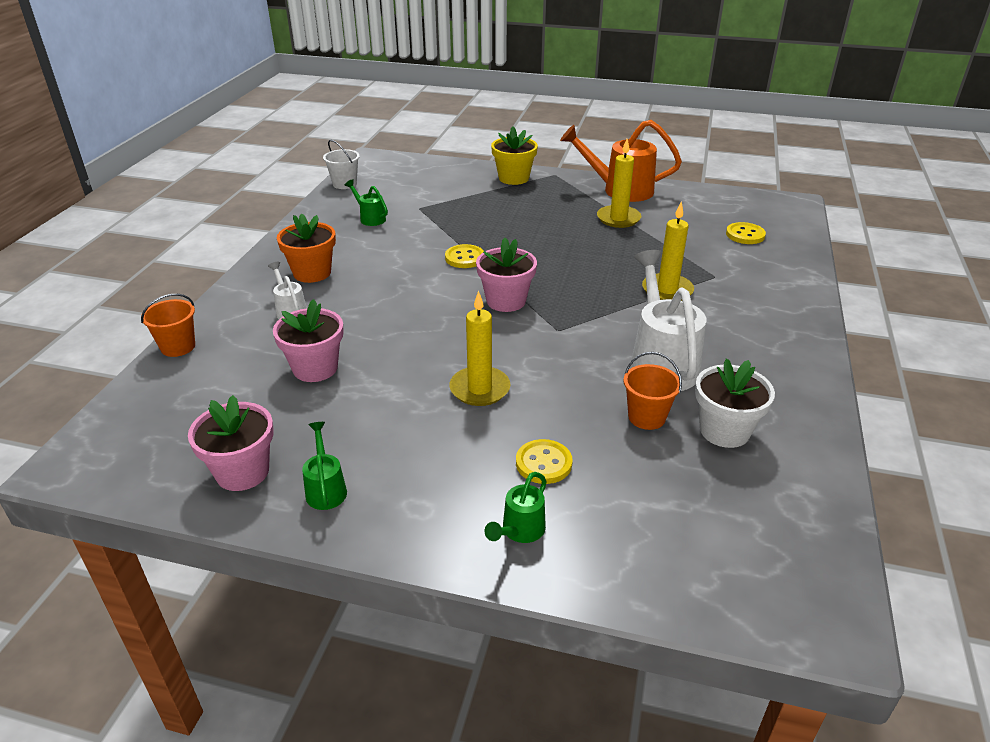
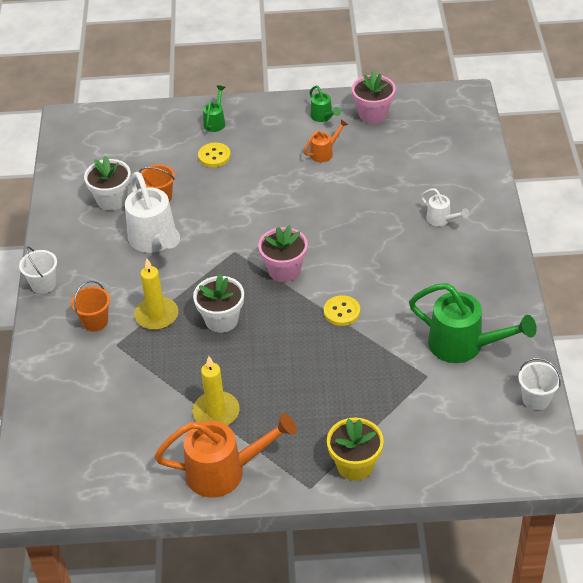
camera: 165 degrees right, 10 degrees up
orange bucket [141,294,195,357] -> orange bucket moved to [71,281,110,332]
pink flower pot [273,299,344,382] -> none
orange flower pot [277,213,336,283] -> none
green watering can [345,179,388,226] -> green watering can [409,283,537,363], size x2.03
yellow candle [449,291,511,406] -> none
yellow button [726,222,766,244] -> none
none -> white bucket [19,247,57,294]
none -> white flower pot [193,274,244,333]
none -> orange watering can [304,119,349,162]

